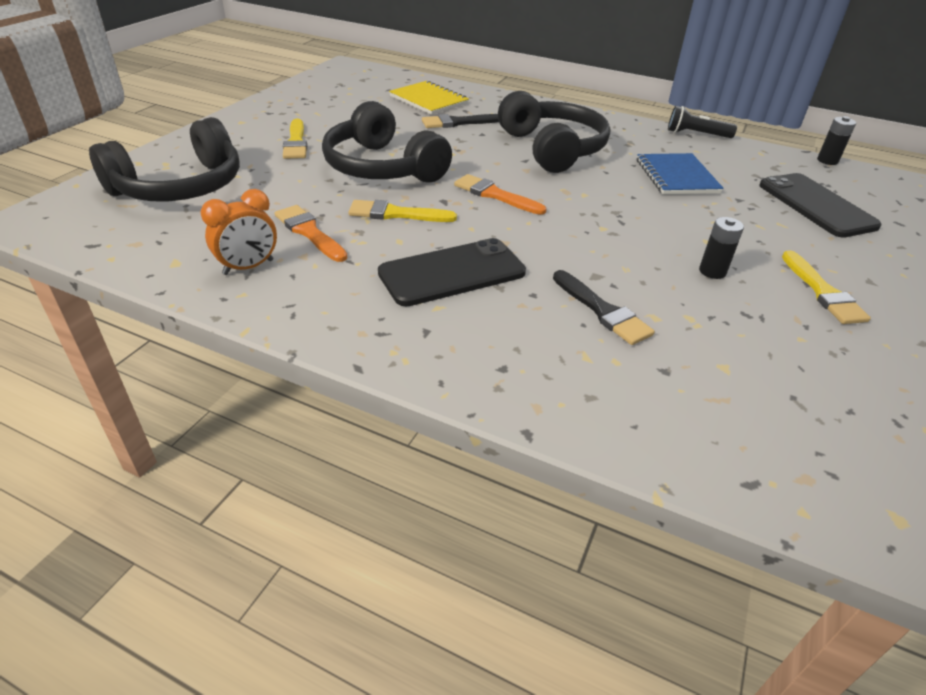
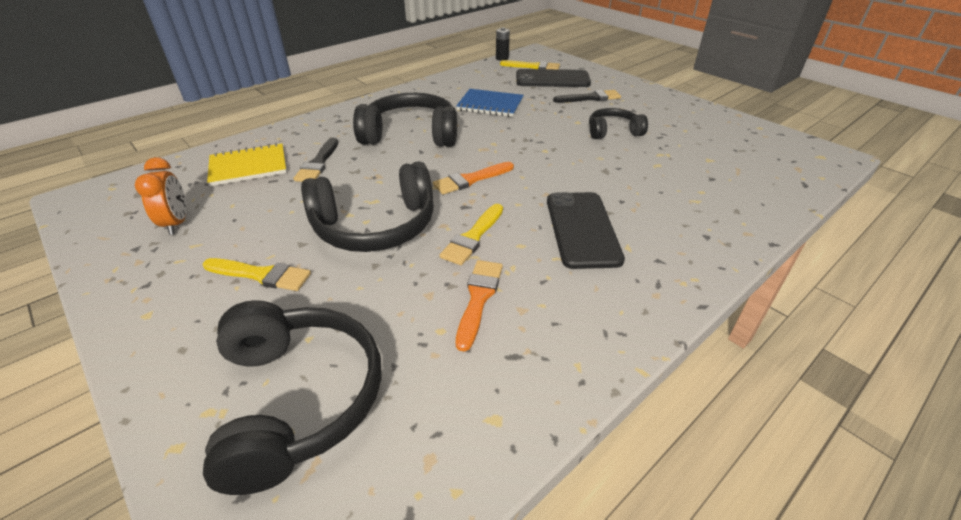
camera: 65 degrees left, 0 degrees up
orange clock [200,189,277,275] -> orange clock moved to [135,157,186,235]
orange brush [275,205,347,262] -> orange brush turned 120 degrees clockwise [456,260,503,351]
black brush [553,270,655,345] -> black brush moved to [553,90,621,103]
black flashlight [668,106,737,138] -> none
black battery [699,217,744,279] -> black headphones [589,108,648,139]
yellow brush [782,250,871,324] -> yellow brush moved to [500,60,560,69]

